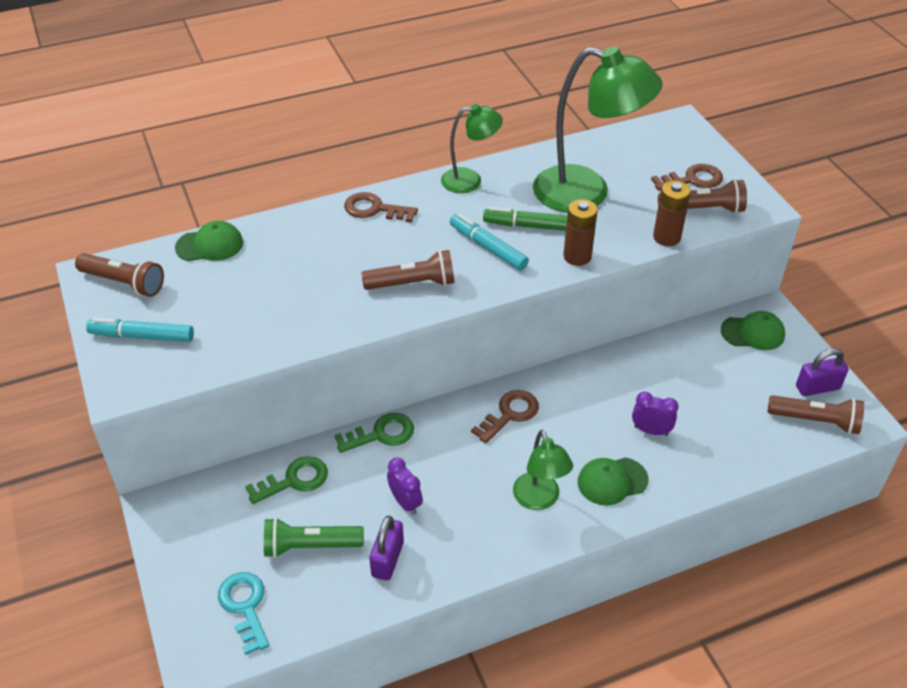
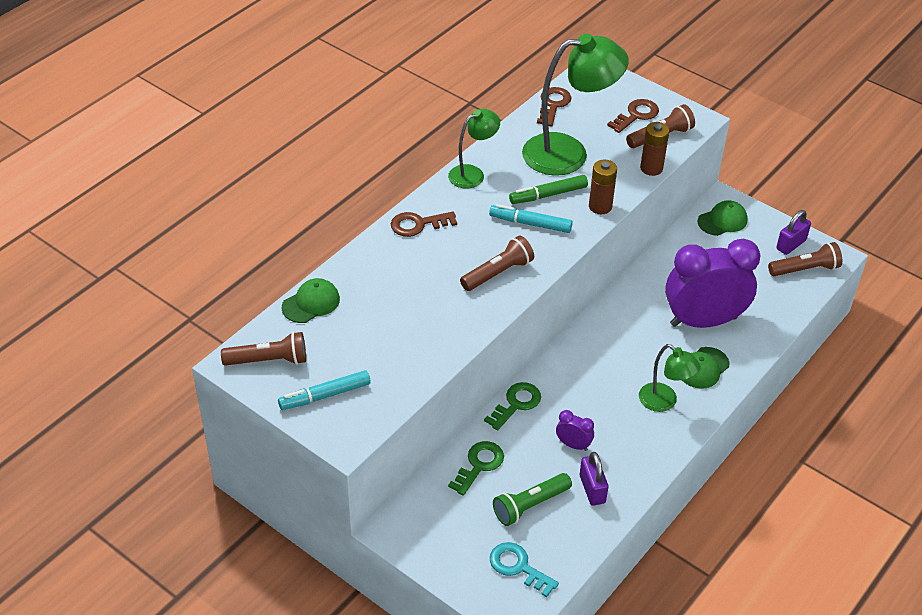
camera: 30 degrees left, 0 degrees up
brown key [471,390,539,443] -> brown key moved to [537,87,572,126]
purple clock [632,392,679,436] -> purple clock [665,239,760,328], size x2.50

